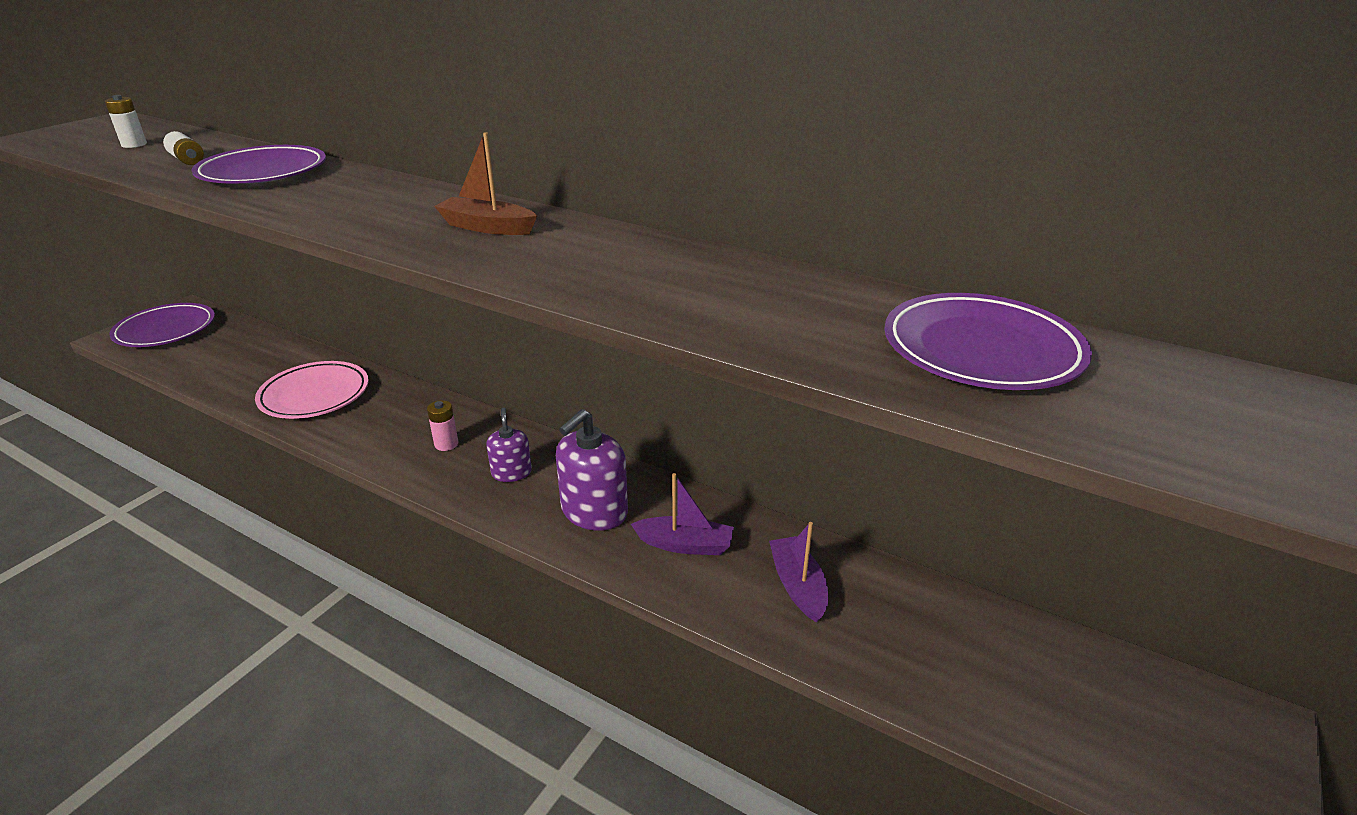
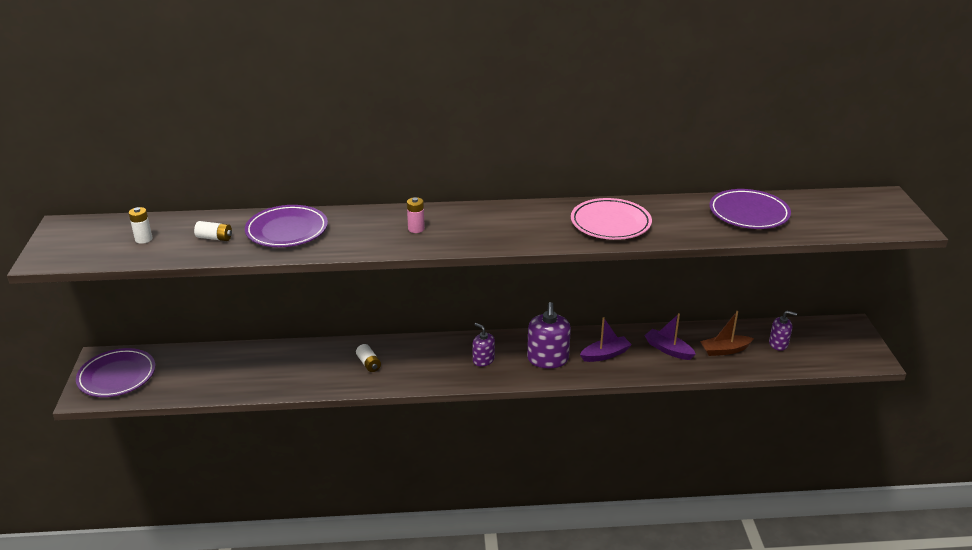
camera: 35 degrees left, 0 degrees up
pink plate [255,361,369,419] -> pink plate moved to [571,198,652,240]
pink battery [427,400,458,451] -> pink battery moved to [407,197,425,233]
brown boat [434,132,537,235] -> brown boat moved to [700,311,754,356]
none -> white battery [356,344,381,372]
none -> purple soap dispenser [769,311,797,351]

